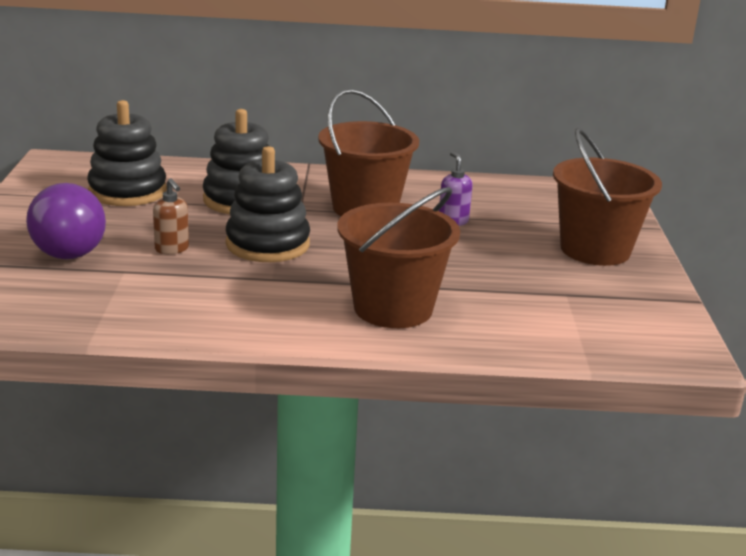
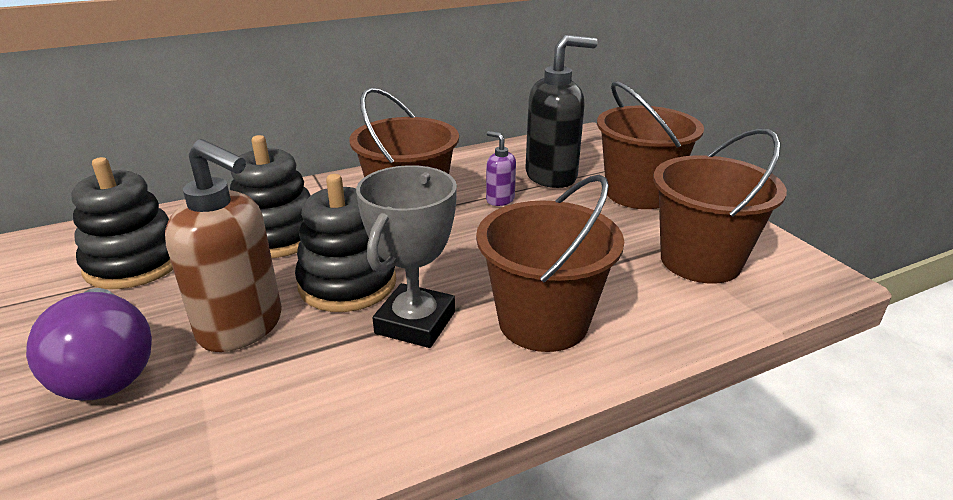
camera: 25 degrees left, 5 degrees up
brown soap dispenser [153,178,189,254] -> brown soap dispenser [165,139,282,352], size x2.09
none -> grey trophy [356,165,457,348]
none -> black soap dispenser [525,35,598,188]
none -> brown bucket [653,128,787,284]

